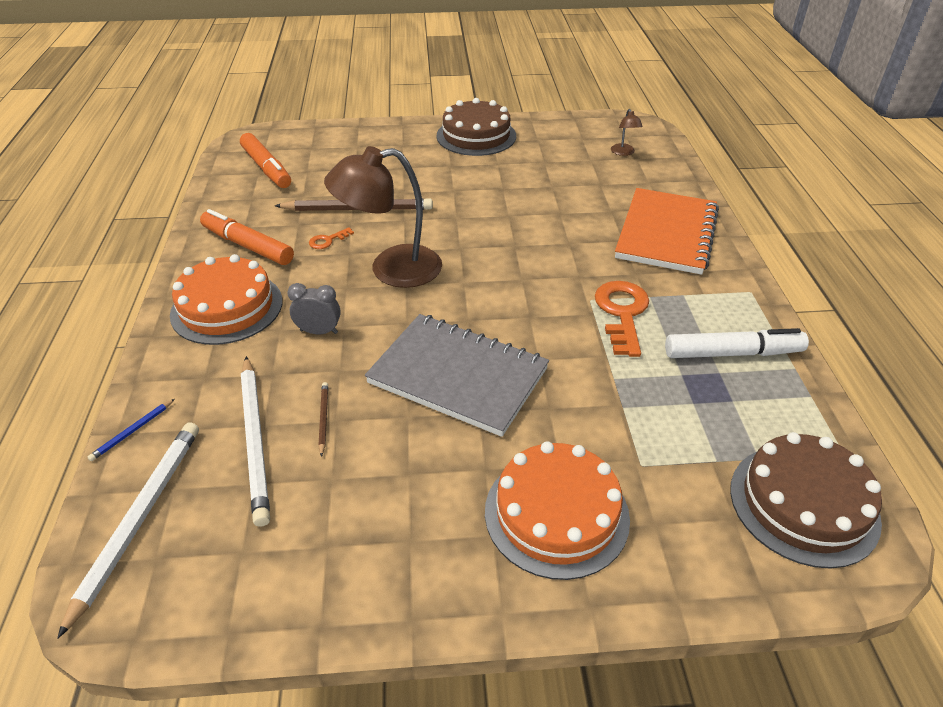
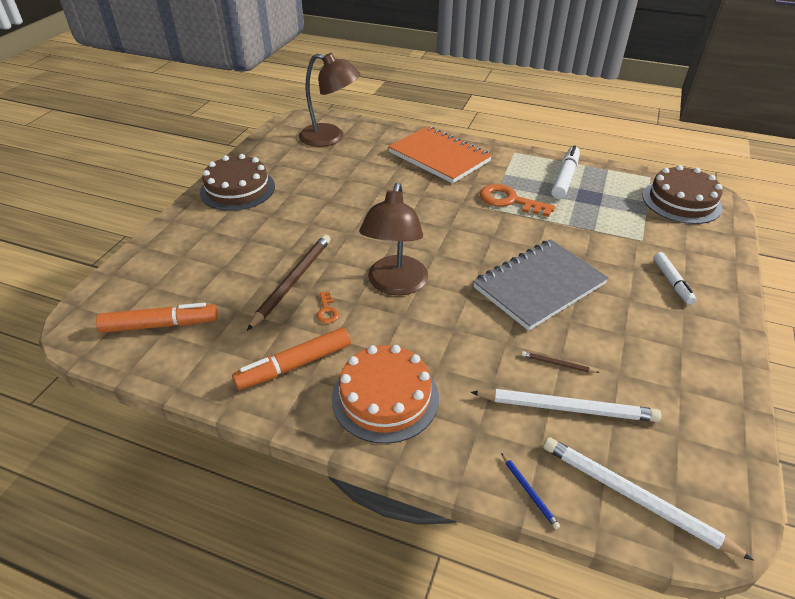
camera: 65 degrees left, 0 degrees up
grey clock [287,283,341,334] -> none
orange cake [485,441,630,580] -> white marker [653,252,696,305]
brown lamp [611,109,643,156] -> brown lamp [299,53,361,147], size x2.36

